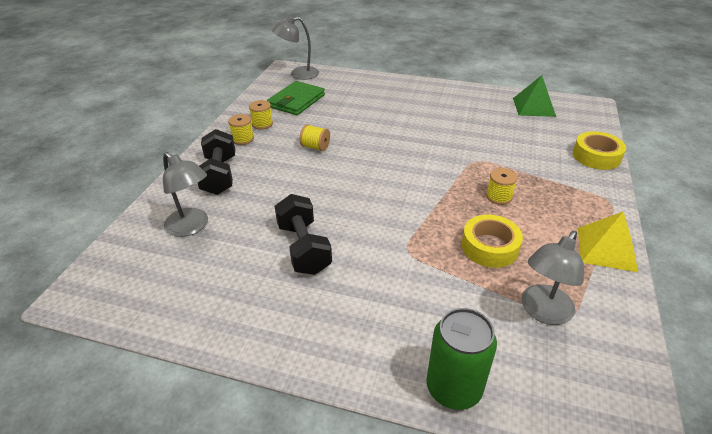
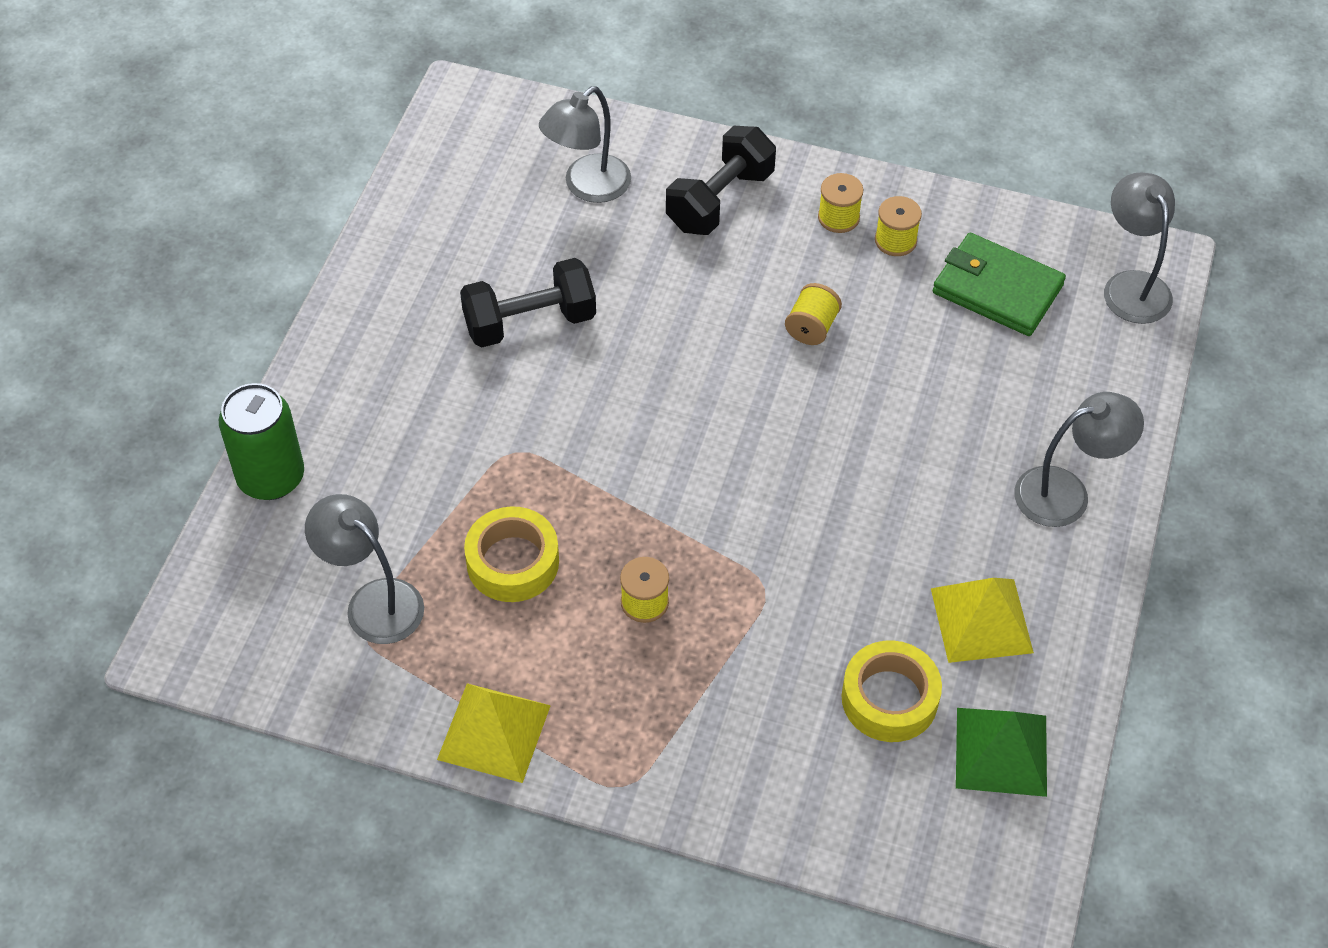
camera: 90 degrees right, 15 degrees up
black dumbbell [198,129,235,195] -> black dumbbell turned 45 degrees counterclockwise [666,126,776,235]
yellow tape [573,131,626,170] -> yellow tape moved to [842,640,942,742]
none -> yellow pyramid [931,578,1034,663]
none -> grey lamp [1014,392,1144,527]

